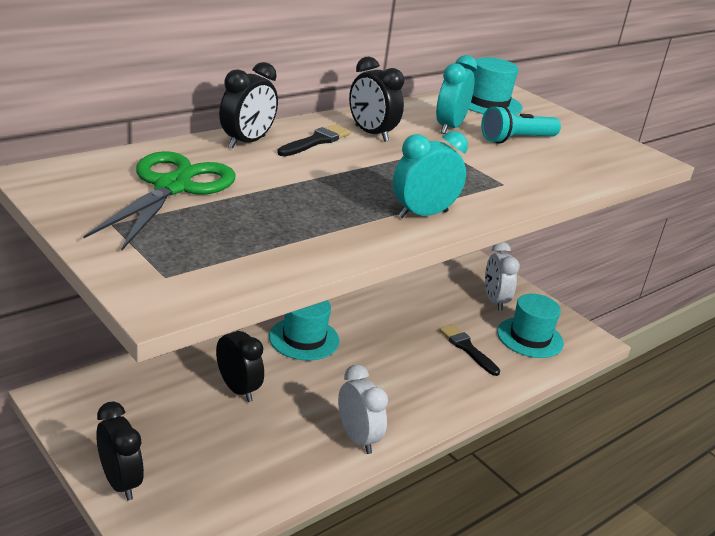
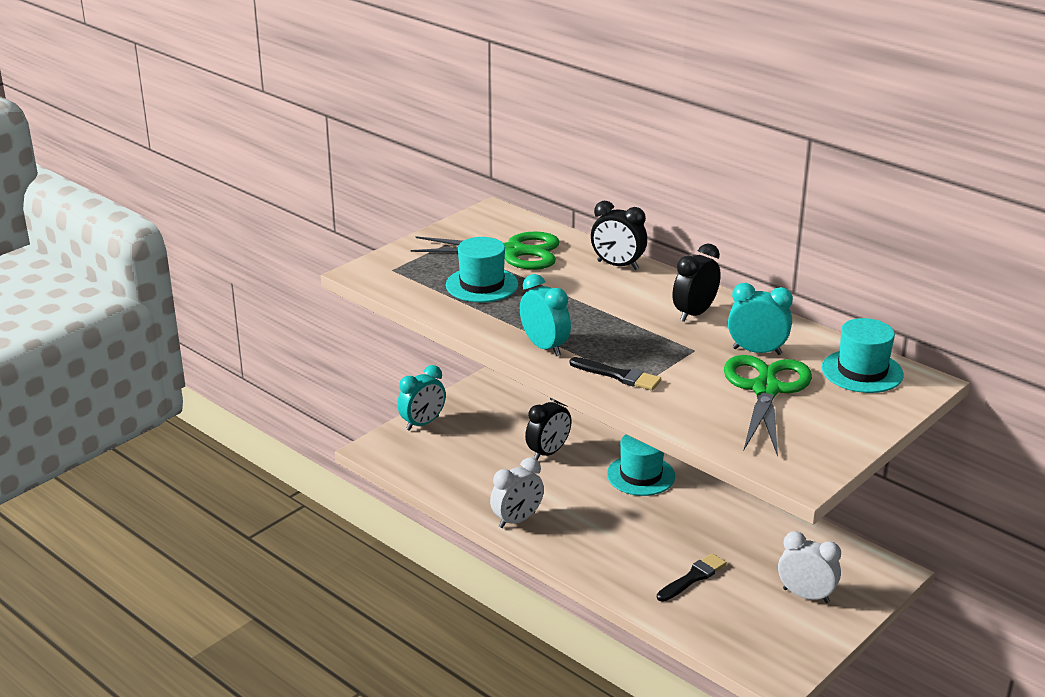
camera: 85 degrees right, 0 degrees up
black clock [96,402,144,501] -> turquoise clock [397,365,446,431]
black brush [277,124,350,156] -> black brush moved to [570,357,661,391]
turquoise flashlight [481,105,561,144] -> green scissors [724,355,812,457]
white clock [485,242,520,311] -> white clock turned 45 degrees clockwise [778,531,841,603]
turquoise hat [497,294,564,358] -> turquoise hat moved to [446,237,518,303]

